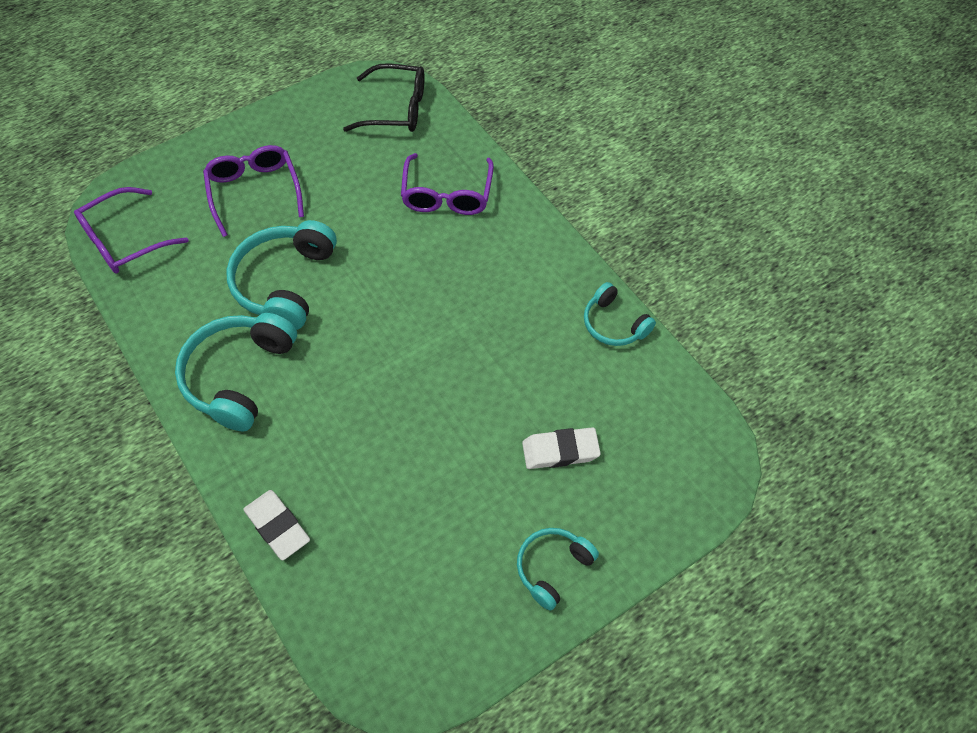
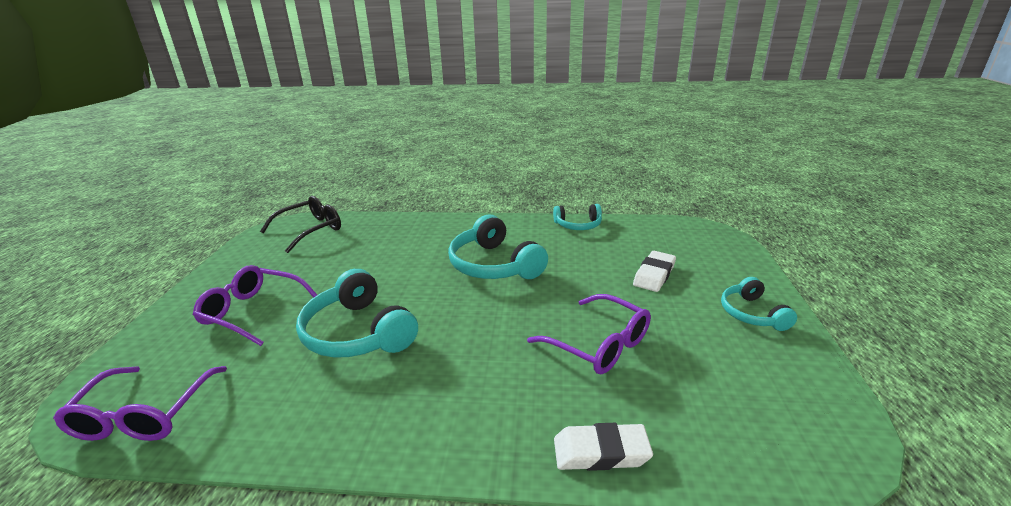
camera: 50 degrees left, 30 degrees down
turquoise headphones [175,313,297,432] -> turquoise headphones moved to [448,214,548,279]
purple glasses [401,153,494,215] -> purple glasses moved to [527,294,651,374]

